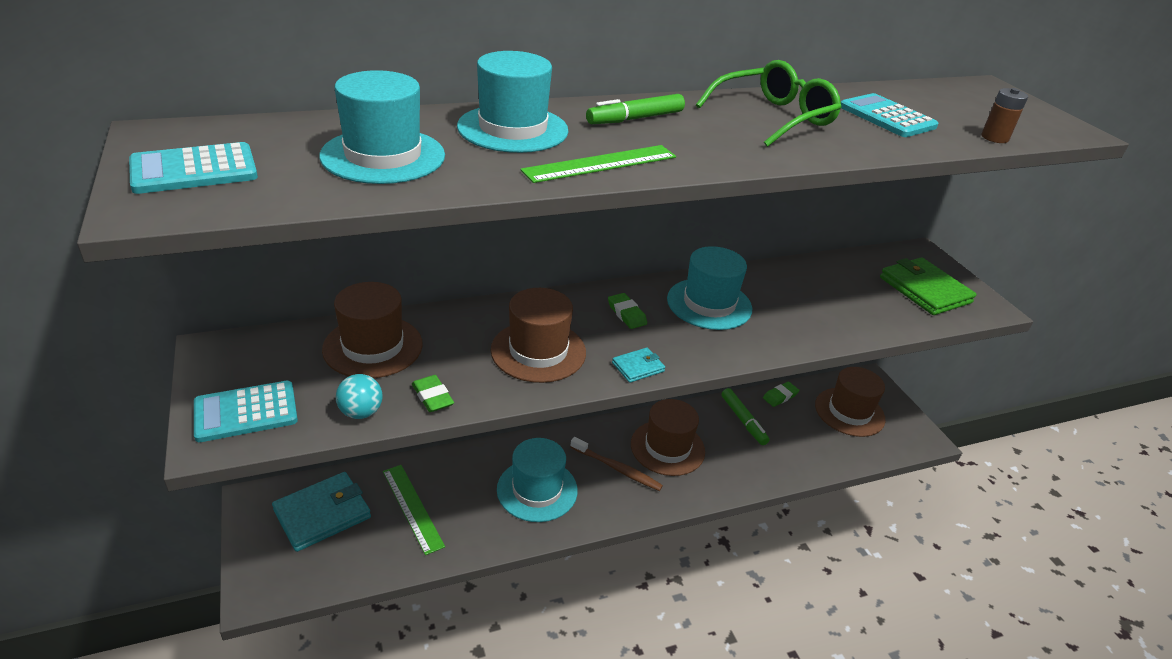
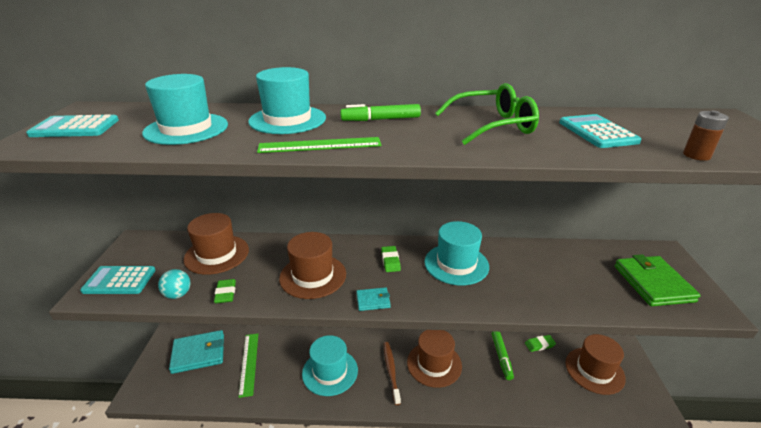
camera: 25 degrees right, 5 degrees down
brown toothbrush [570,437,663,491] -> brown toothbrush turned 150 degrees counterclockwise [384,342,401,405]

